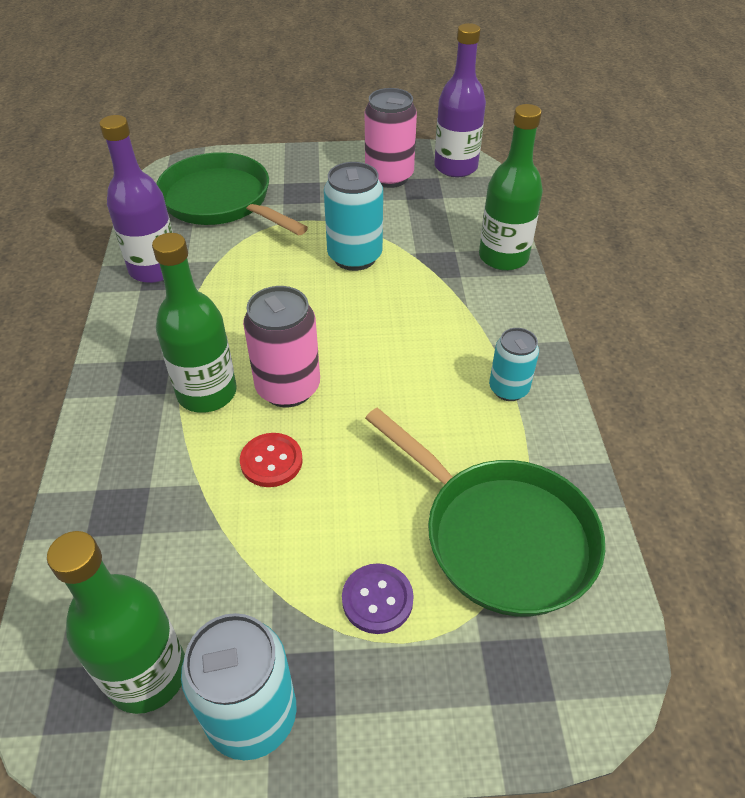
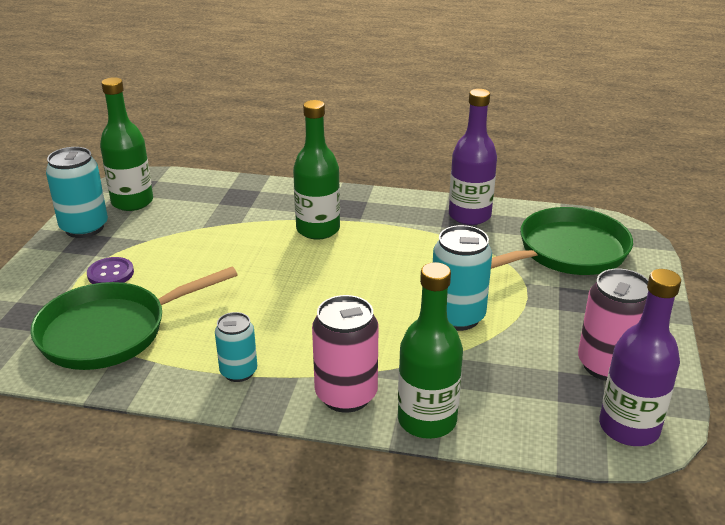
camera: 105 degrees right, 15 degrees down
red button [240,433,303,487] -> none
pink can [243,286,320,407] -> pink can moved to [312,295,379,413]

